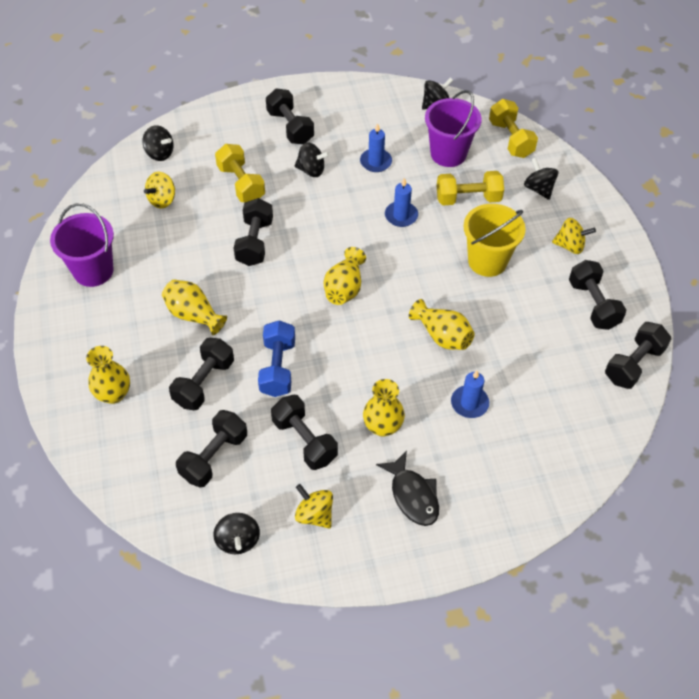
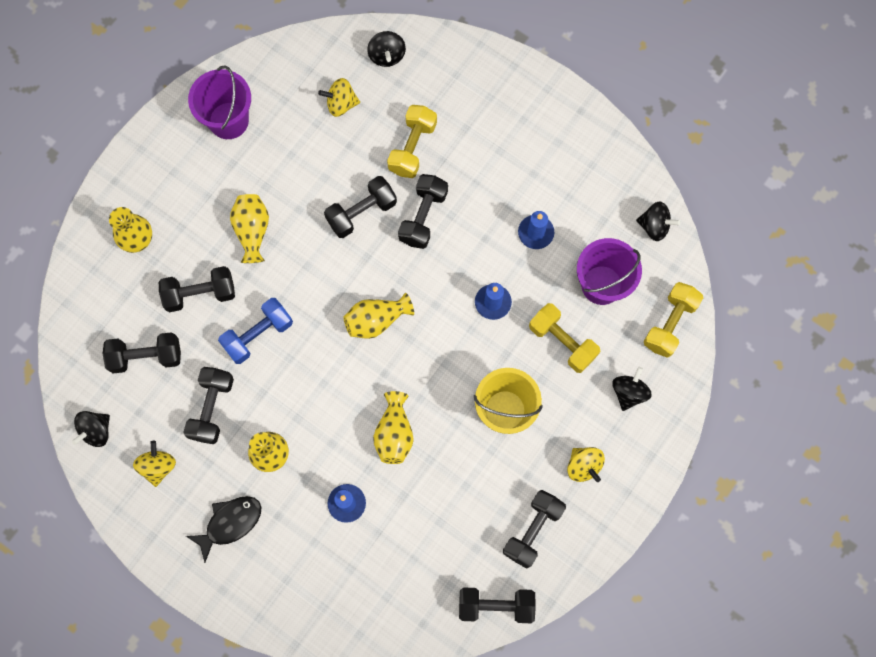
camera: 50 degrees right, 20 degrees up
black dumbbell [266,89,314,144] -> black dumbbell moved to [398,174,448,249]
black spinning top [294,143,330,177] -> none
black fish [376,451,439,526] -> black fish turned 150 degrees counterclockwise [186,496,261,563]

